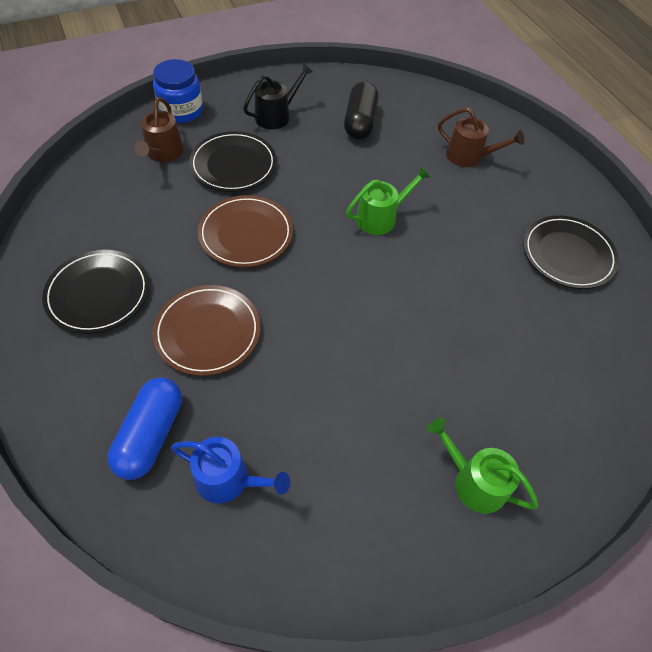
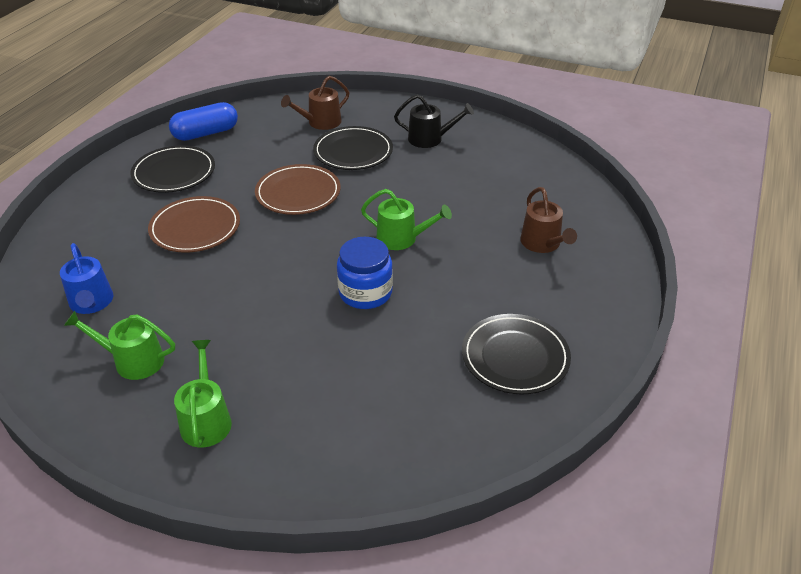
camera: 50 degrees right, 15 degrees down
blue capsule [108,377,182,480] -> blue capsule moved to [169,102,238,141]
blue jar [153,59,203,123] -> blue jar moved to [337,237,393,309]
black capsule [344,81,379,140] -> none
none -> green watering can [64,311,175,380]

